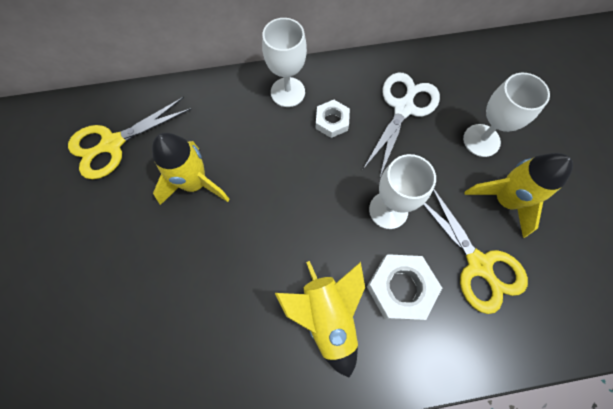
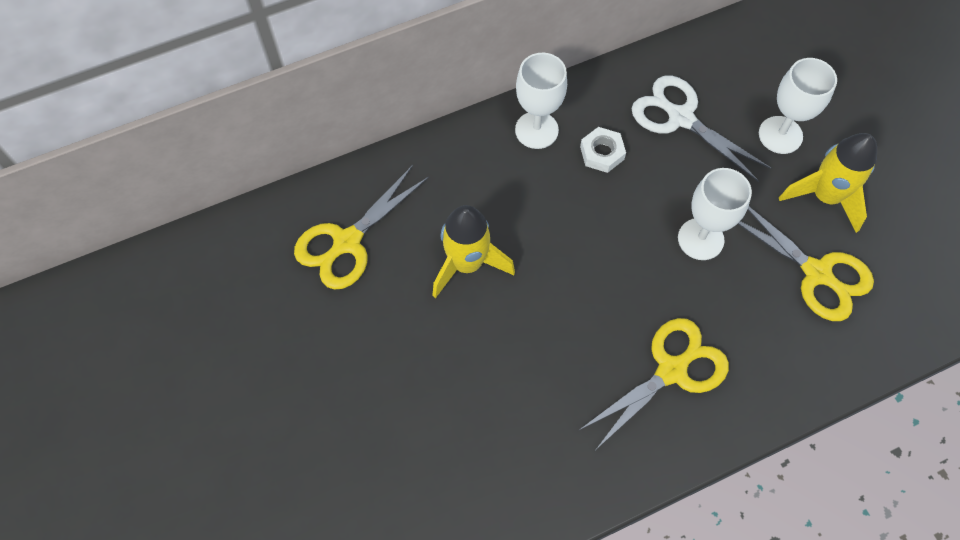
camera: 15 degrees left, 5 degrees down
yellow rocket [275,261,365,378] -> yellow scissors [578,318,729,448]
white scissors [363,72,440,176] -> white scissors turned 60 degrees counterclockwise [631,75,771,182]
white nut [367,254,442,321] -> none

